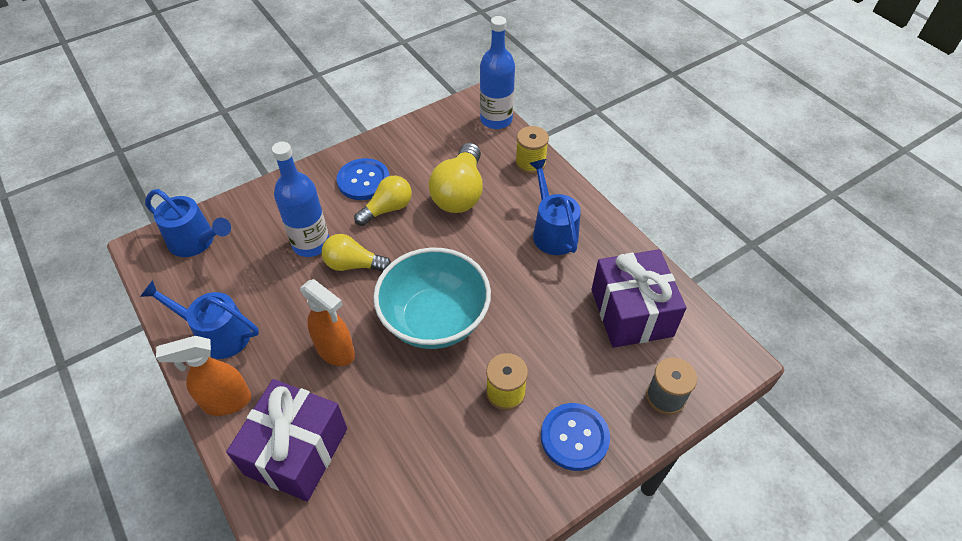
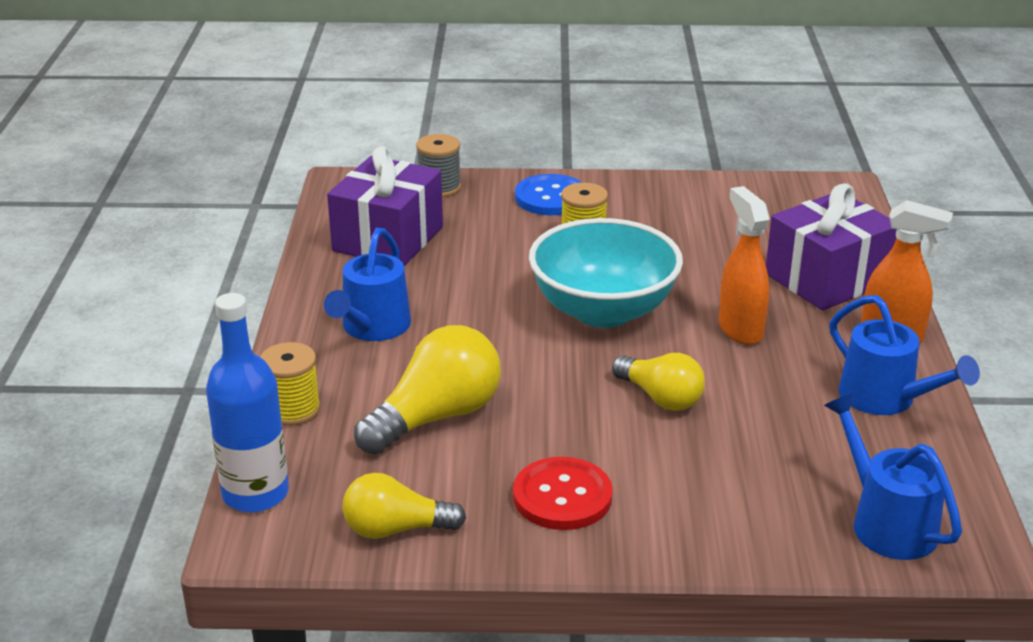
camera: 145 degrees left, 20 degrees down
blue bottle [272,142,329,257] -> none
blue button [336,158,389,200] -> red button [513,457,613,530]
yellow light bulb [354,176,412,226] -> yellow light bulb moved to [342,473,466,539]

